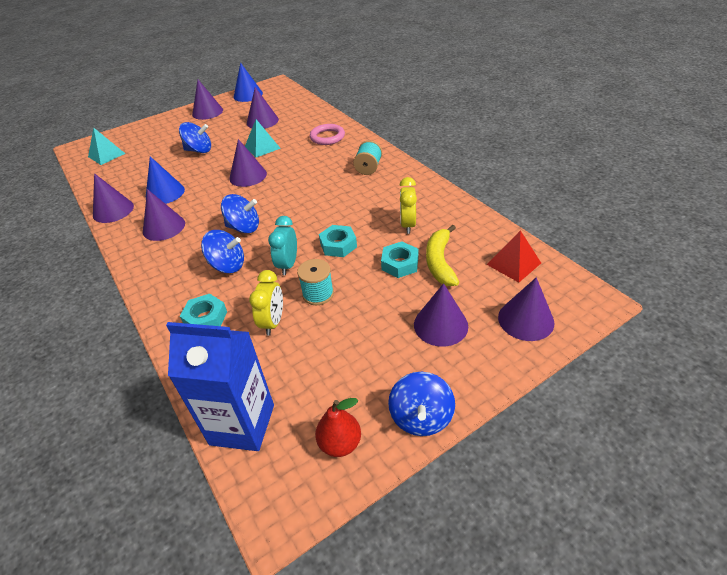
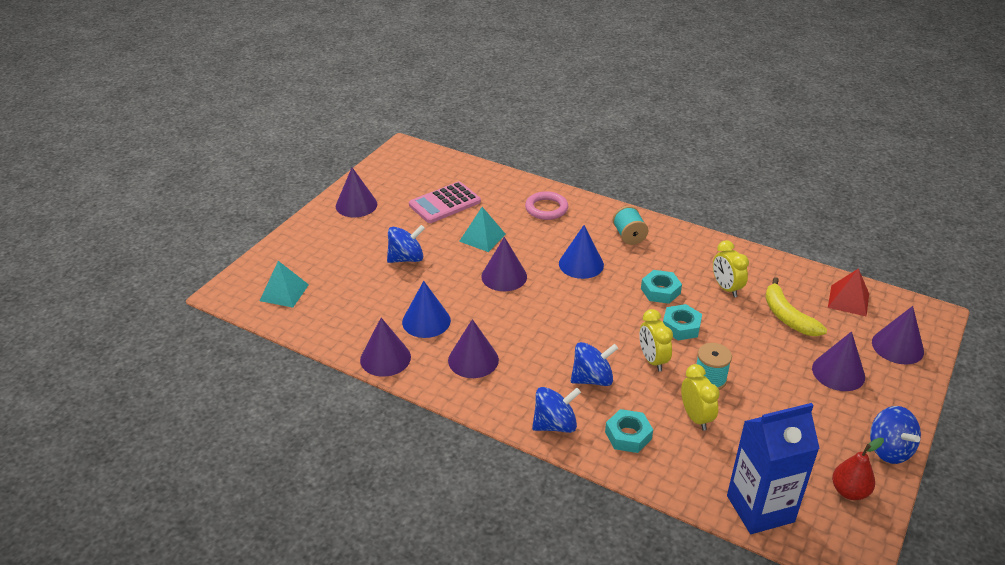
camera: 30 degrees left, 5 degrees down
blue spinning top [221,194,259,233] -> blue spinning top moved to [532,387,581,433]
blue cone [233,63,263,102] -> blue cone moved to [559,225,604,279]
purple cone [247,87,279,129] -> pink calculator [409,182,481,223]
turquoise clock [268,216,297,275] -> yellow clock [639,309,673,372]
turquoise nut [381,241,418,278] -> turquoise nut moved to [641,270,682,304]

